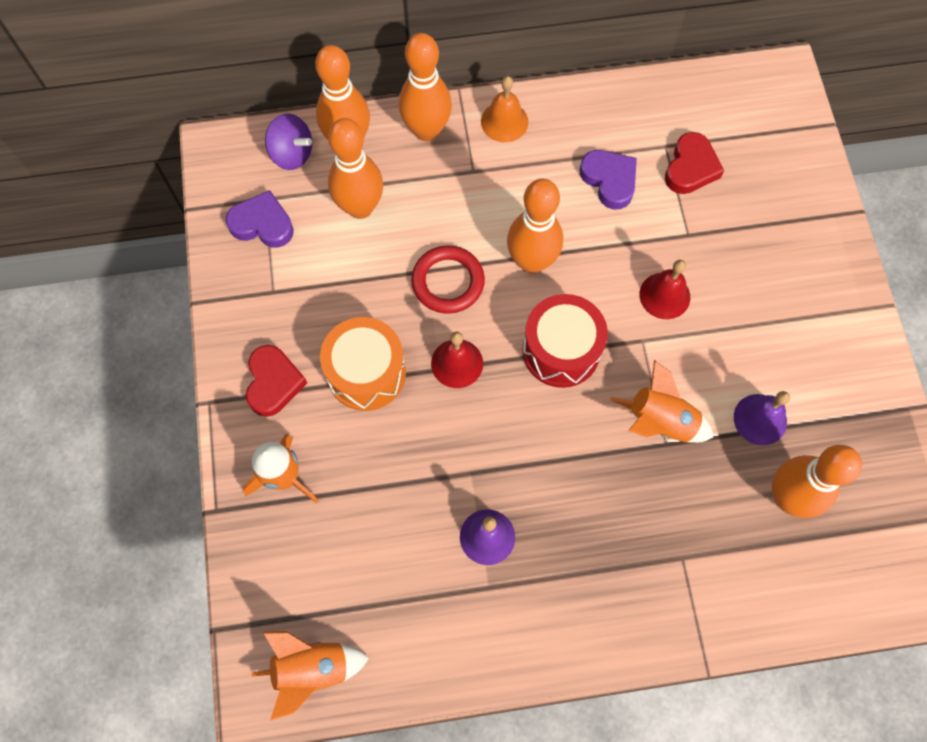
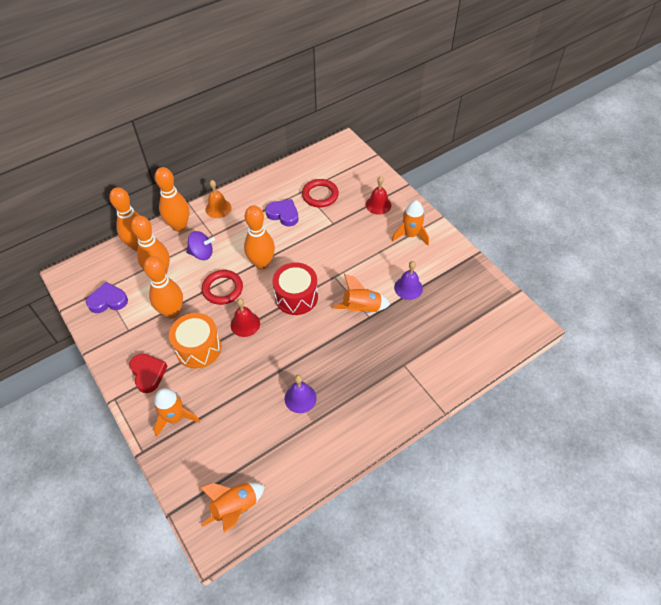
camera: 25 degrees left, 15 degrees down
purple spinning top [265,113,312,170] -> purple spinning top moved to [186,231,215,260]
red bell [639,260,690,319] -> red bell moved to [366,176,391,215]
red heart [665,132,724,194] -> red ring [302,179,339,207]
orange bowling pin [772,445,862,518] -> orange bowling pin moved to [144,256,183,319]
none -> orange rocket [392,200,429,245]

